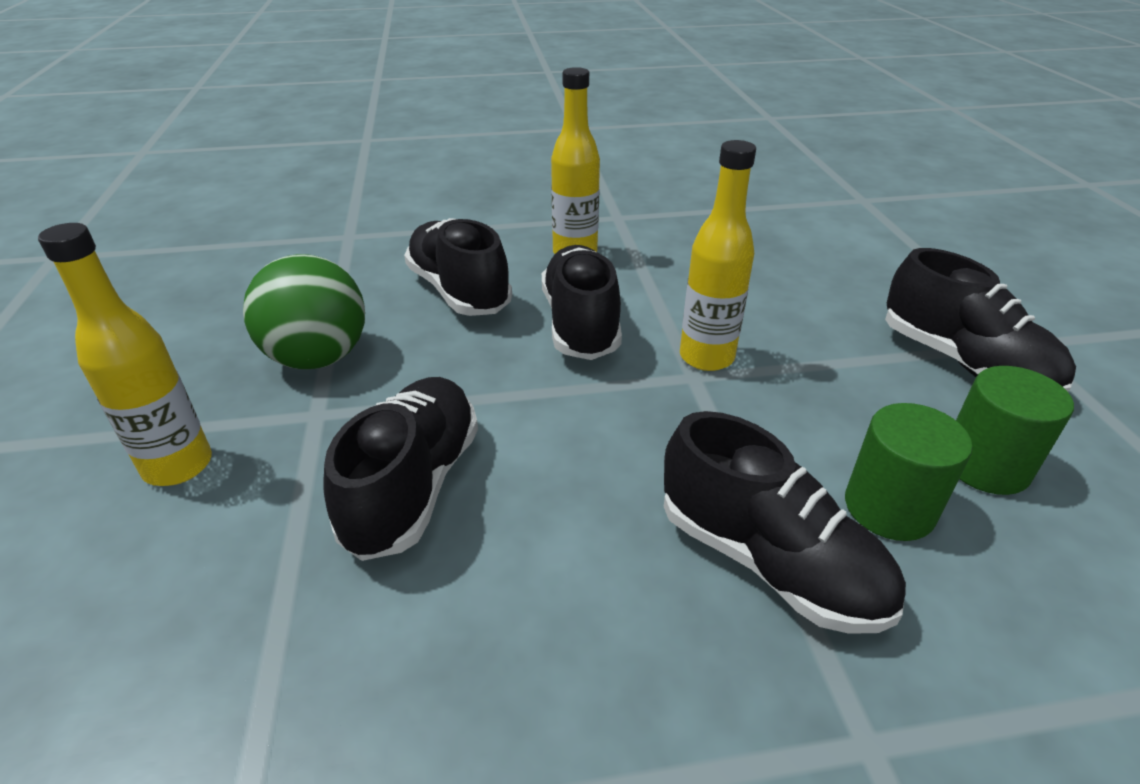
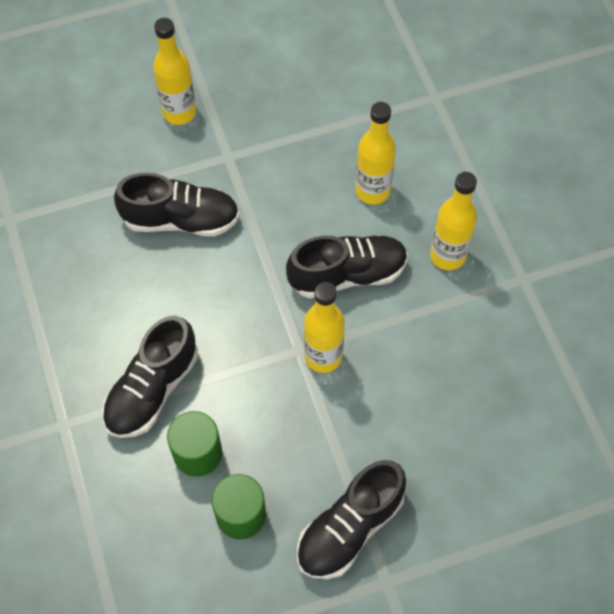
camera: 80 degrees right, 25 degrees up
green ball [243,254,365,369] -> none
black shoe [404,218,512,316] -> yellow bottle [355,102,396,205]

